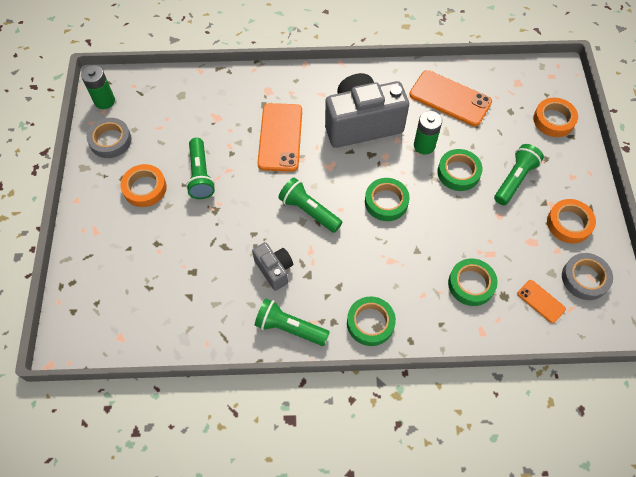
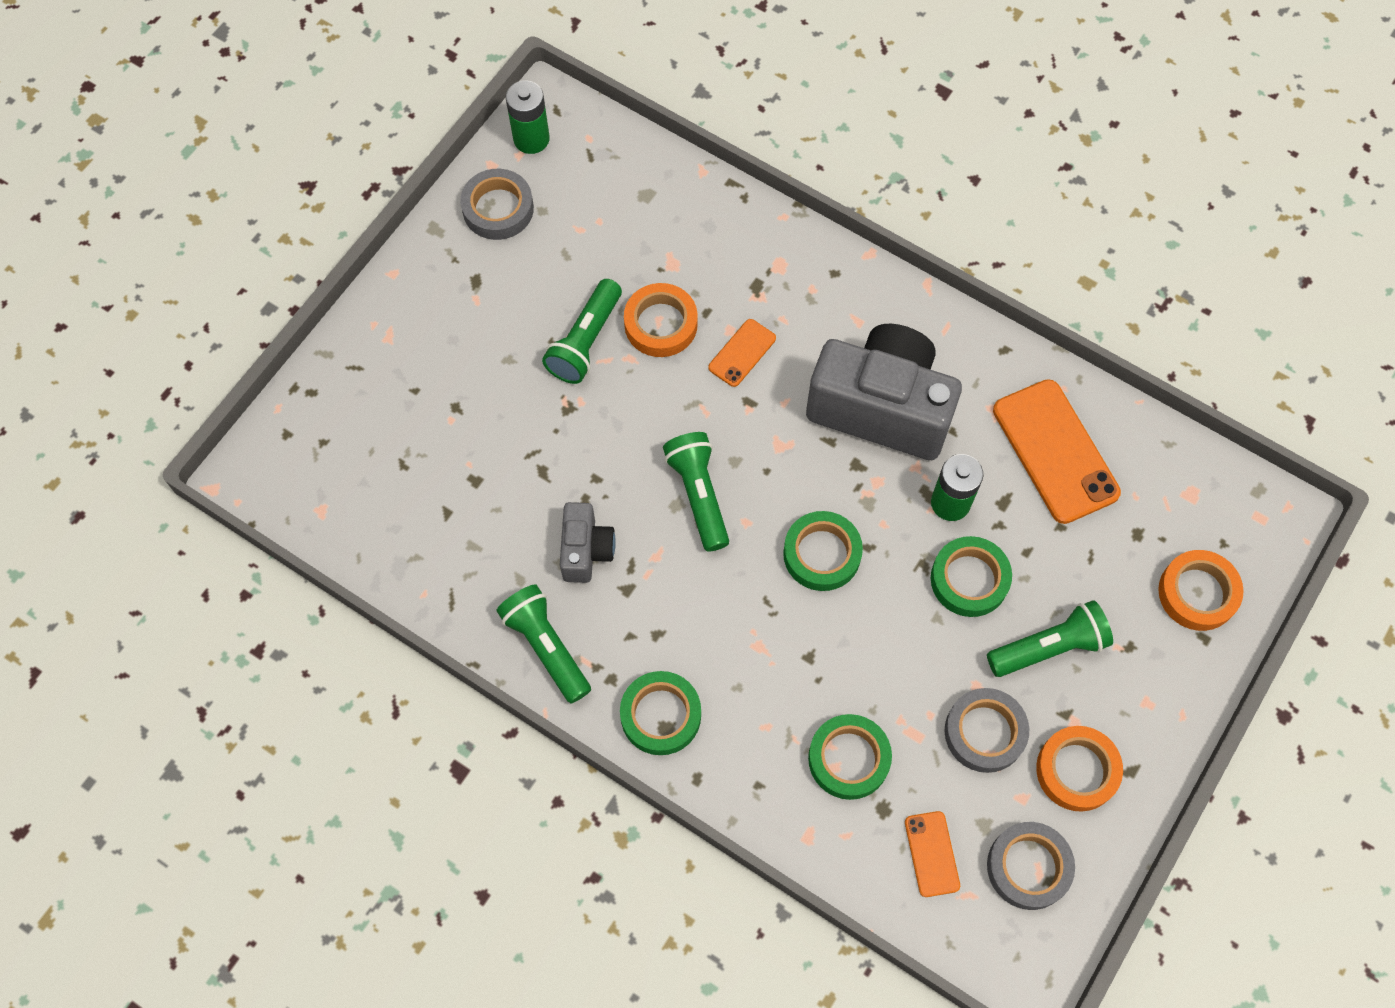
camera: 35 degrees right, 5 degrees up
orange tape [120,164,167,207] -> orange tape moved to [624,283,698,357]
orange phone [257,103,302,172] -> orange phone [708,319,776,387], size x0.51
none -> grey tape [945,688,1029,773]

